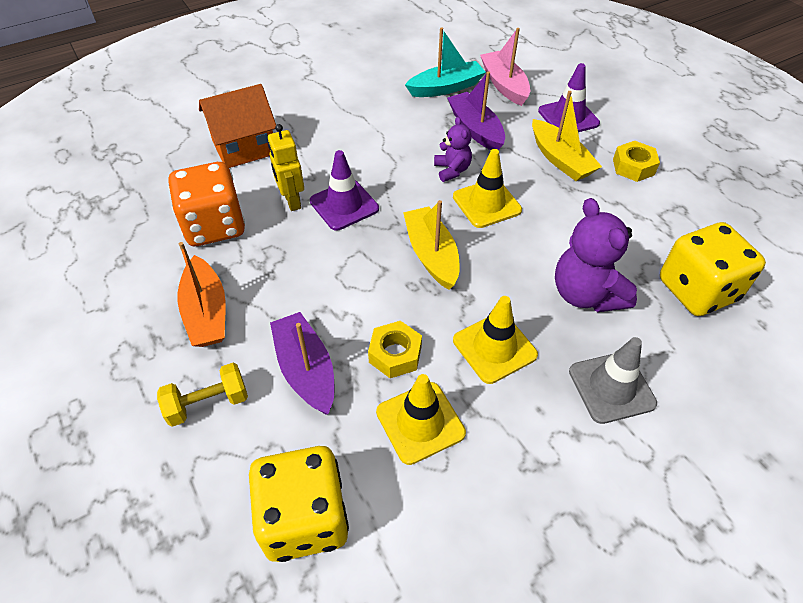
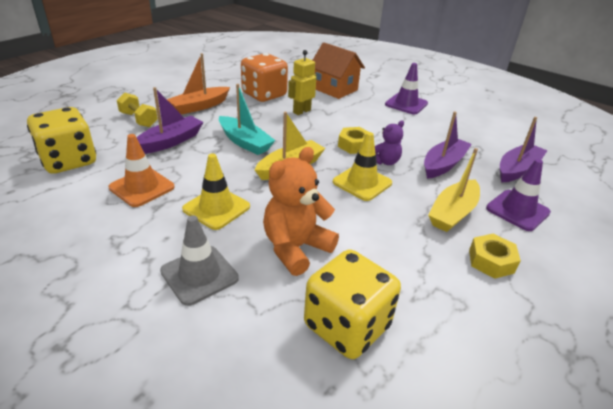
camera: 65 degrees right, 15 degrees down
purple traffic cone [310,150,379,230] -> purple traffic cone moved to [385,63,428,114]
yellow nut [368,321,422,378] -> yellow nut moved to [338,127,369,154]
yellow traffic cone [376,374,466,465] -> orange traffic cone [108,134,175,207]
turquoise boat [405,27,486,97] -> turquoise boat moved to [219,84,275,155]
pink boat [480,28,530,106] -> purple boat [500,117,547,183]
purple teddy bear [555,198,637,312] -> orange teddy bear [263,147,339,276]

